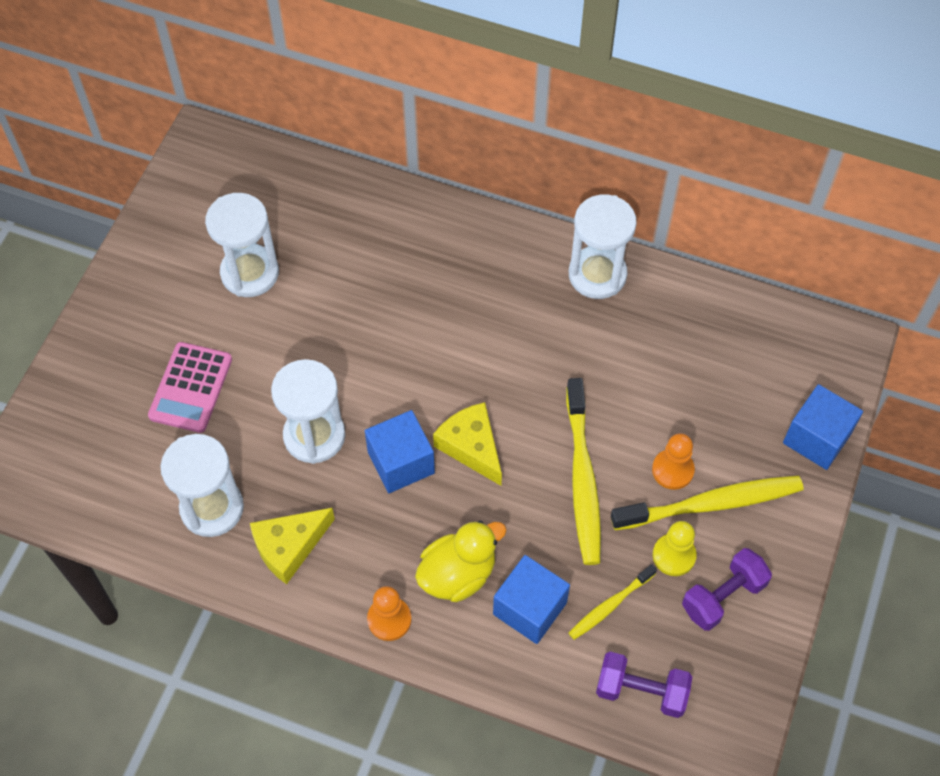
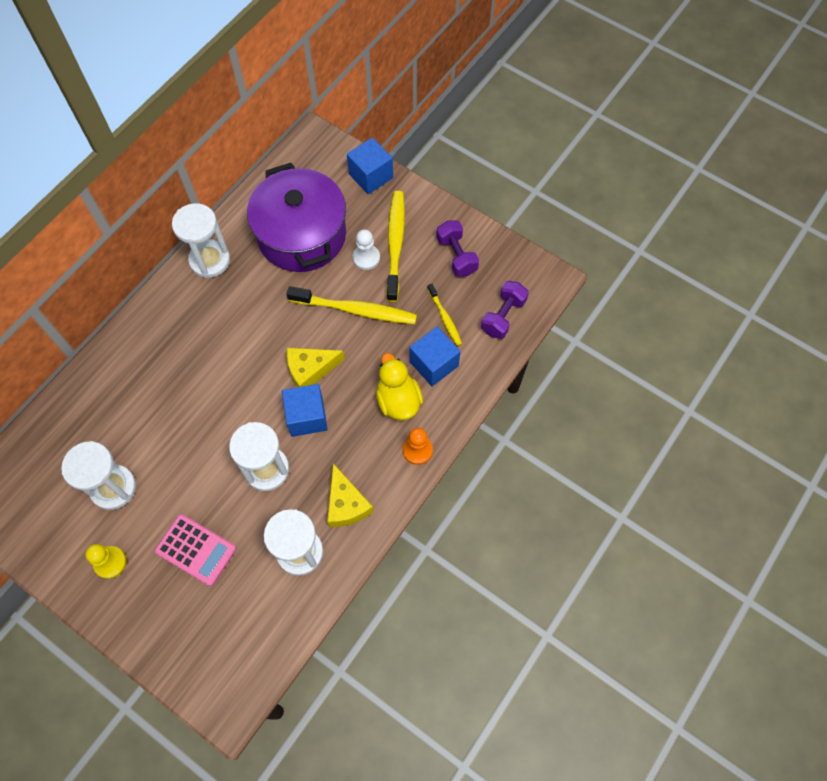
camera: 75 degrees left, 5 degrees up
orange pawn [652,433,695,490] -> white pawn [353,229,380,270]
yellow pawn [653,521,697,576] -> yellow pawn moved to [85,544,126,579]
none -> purple pot [247,163,346,272]

